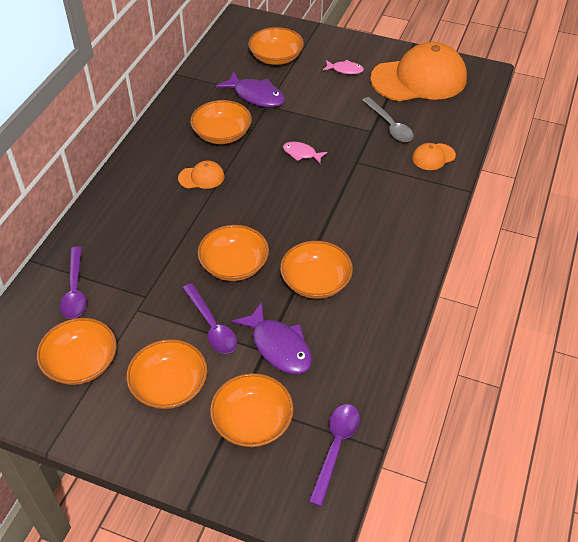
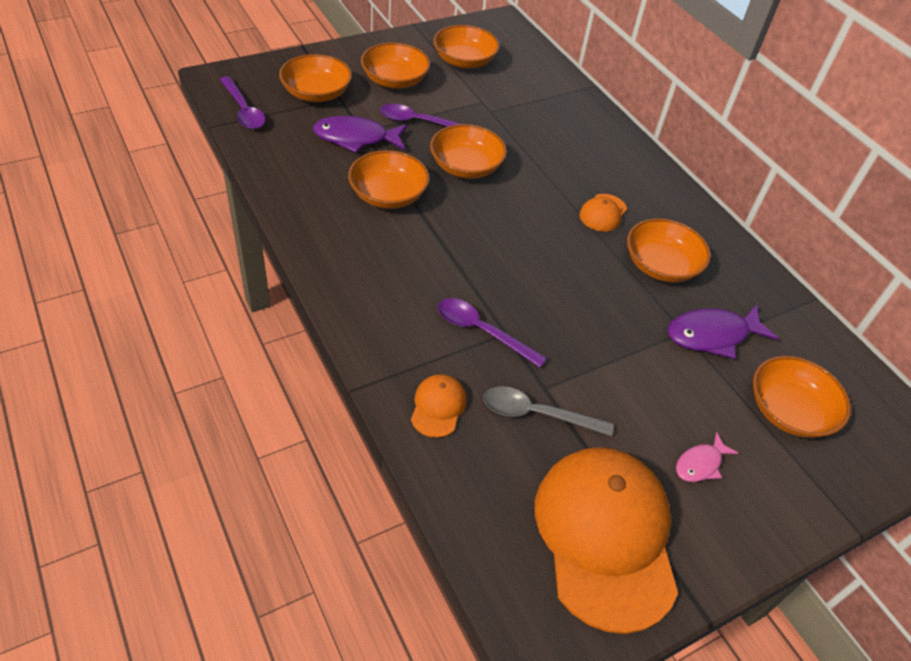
camera: 125 degrees right, 0 degrees up
purple spoon [60,247,87,319] -> purple spoon moved to [438,298,547,367]
pink fish [283,142,328,163] -> none
orange cap [370,42,467,101] -> orange cap turned 150 degrees clockwise [535,447,678,634]

